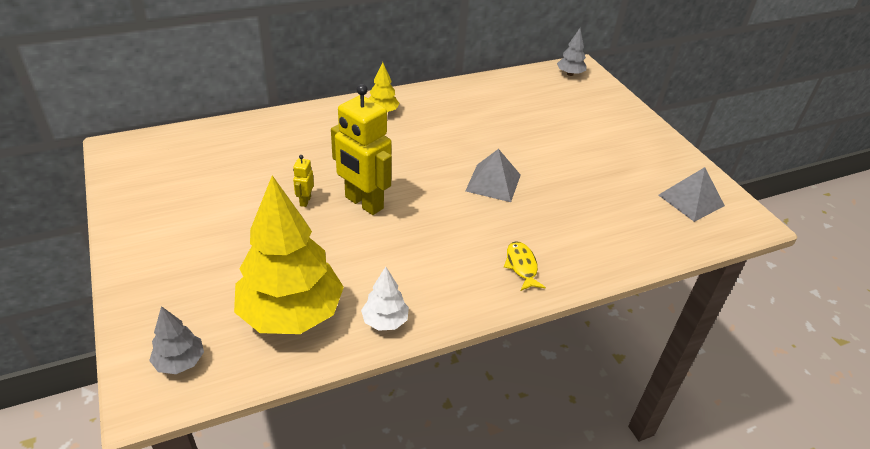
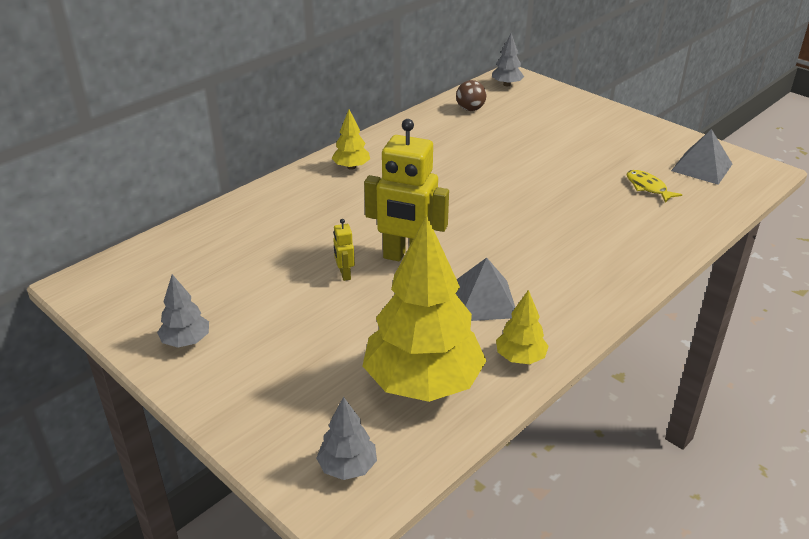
camera: 20 degrees left, 5 degrees down
white tree [361,267,409,331] -> yellow tree [496,290,549,364]
grey pyramid [466,149,521,202] -> grey pyramid moved to [456,258,515,321]
yellow fish [504,241,546,291] -> yellow fish moved to [627,170,682,203]
none -> grey tree [157,274,209,347]
none -> brown ball [456,80,486,111]

